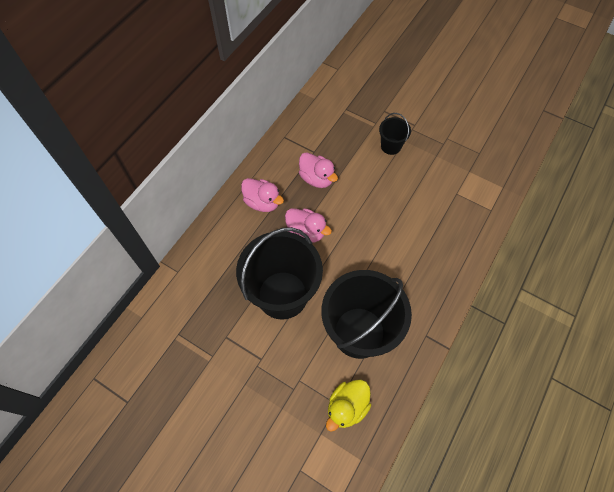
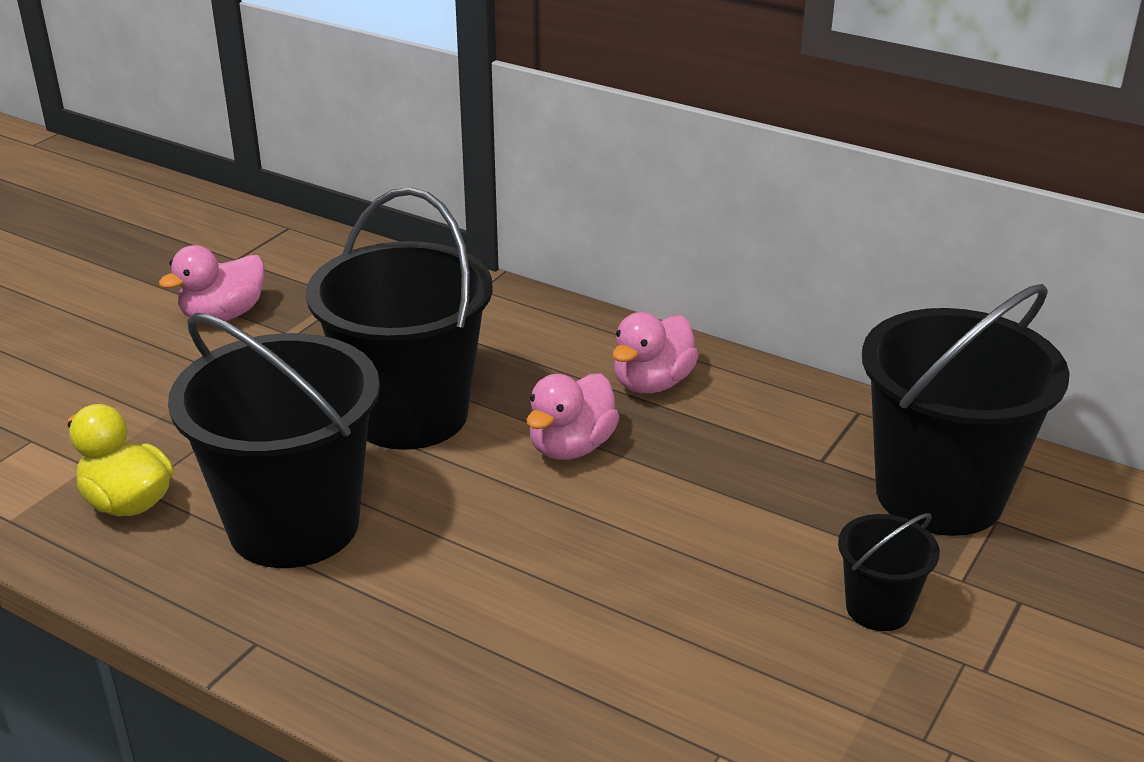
camera: 90 degrees right, 30 degrees down
pink duck [299,152,338,188] -> pink duck moved to [159,245,265,321]
none -> black bucket [862,284,1070,536]

